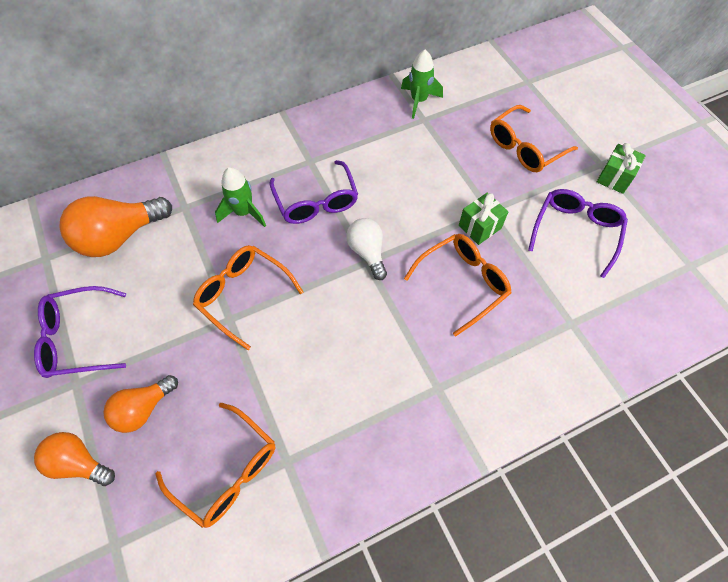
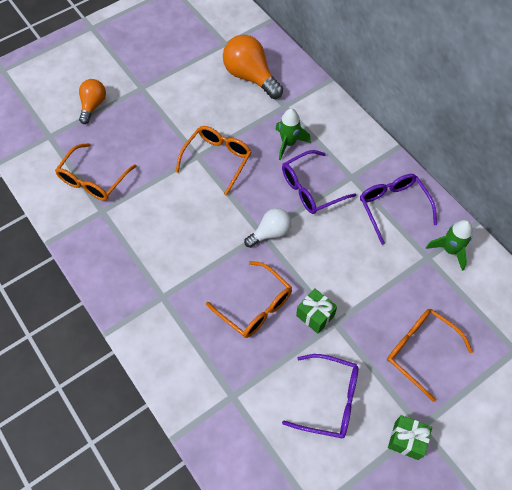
camera: 80 degrees right, 0 degrees up
purple glasses [34,286,126,378] -> purple glasses moved to [360,174,437,245]
orange light bulb [103,375,178,433] -> none

